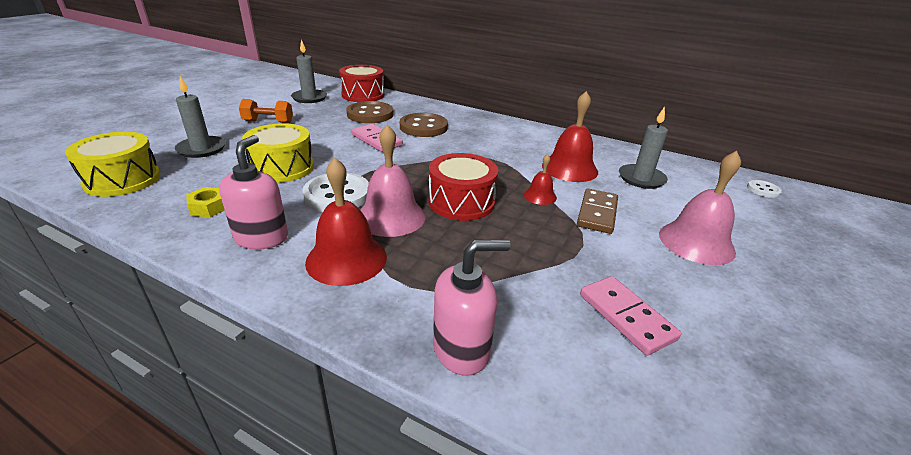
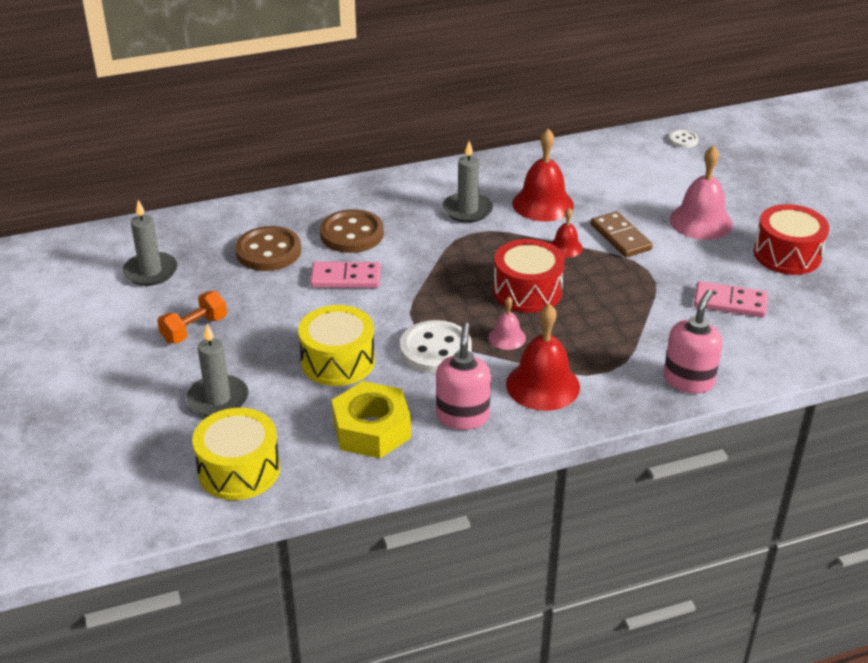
camera: 45 degrees left, 5 degrees up
yellow nut [187,187,225,217] -> yellow nut [332,381,411,458], size x1.94
pink soap dispenser [219,135,288,249] -> pink soap dispenser turned 45 degrees clockwise [436,322,491,430]
red drum [339,65,384,102] -> red drum moved to [754,204,829,275]
pink bell [360,124,426,237] -> pink bell [489,296,526,350], size x0.53
grey candle [619,106,668,189] -> grey candle moved to [443,141,493,223]

